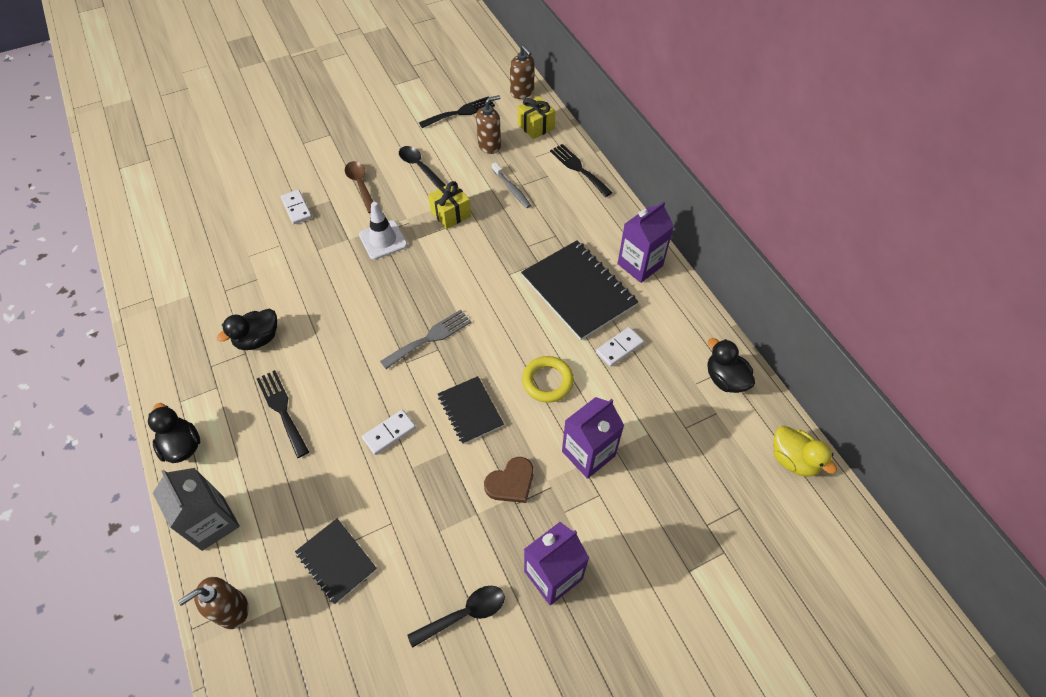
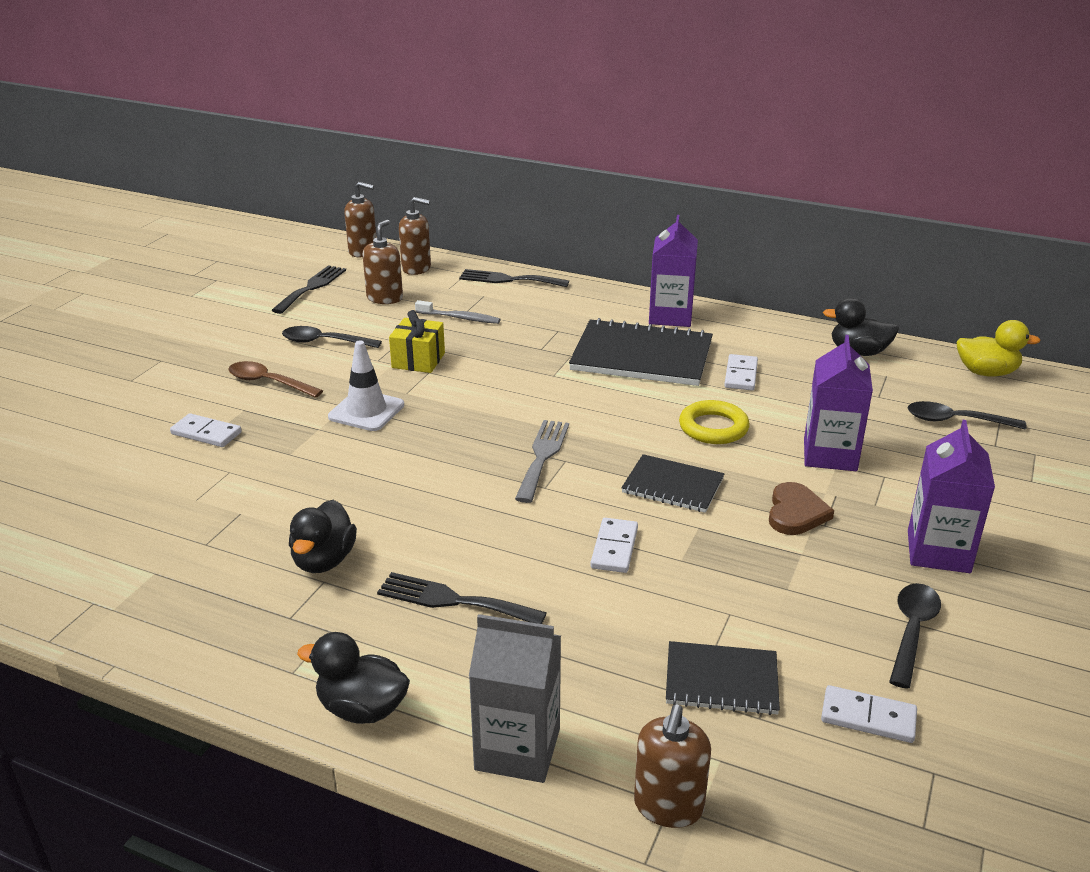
camera: 40 degrees left, 25 degrees down
yellow gift [518,96,555,139] -> brown soap dispenser [399,197,431,275]
none -> white domino [821,685,917,743]
none -> black spoon [908,401,1027,430]

